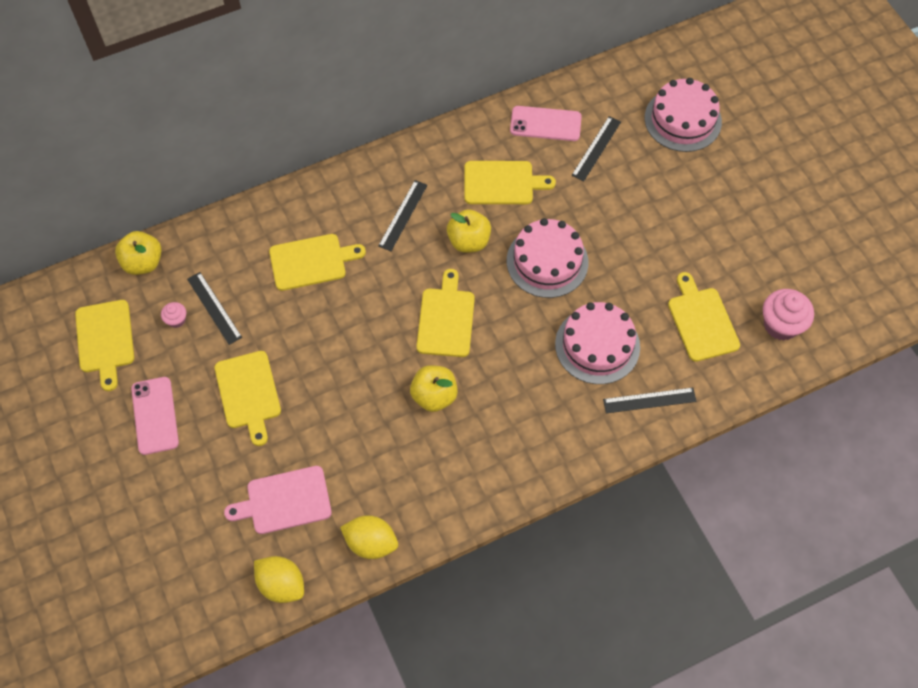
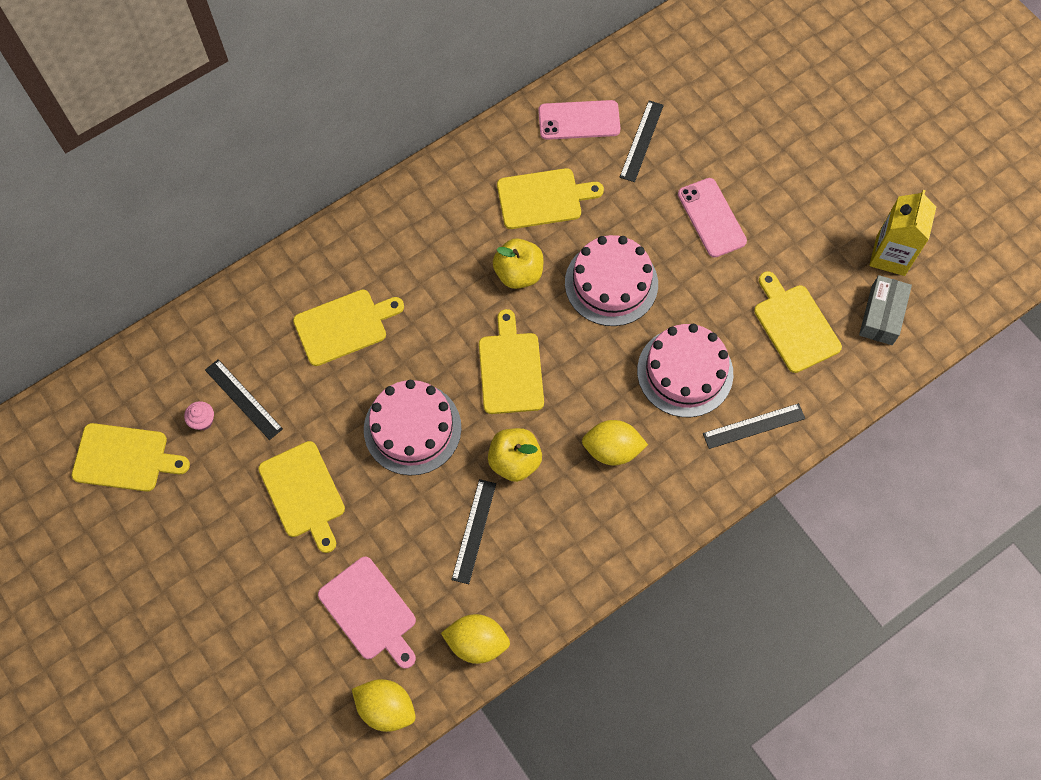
camera: 10 degrees left, 5 degrees up
yellow cutting board [75,300,134,391] -> yellow cutting board turned 60 degrees counterclockwise [72,423,190,492]
yellow apple [115,231,162,275] -> none
pink phone [131,377,179,455] -> pink phone moved to [678,178,747,258]
pink cutting board [224,466,332,534] -> pink cutting board turned 105 degrees counterclockwise [318,557,416,669]
black ruler [378,180,428,251] -> black ruler moved to [451,479,496,584]
pink cake [644,78,722,152] -> pink cake moved to [364,380,461,476]
pink cupcake [763,289,814,340] -> grey box [859,275,912,345]
none -> yellow lemon [582,420,648,465]
none -> yellow carton [869,190,936,276]

